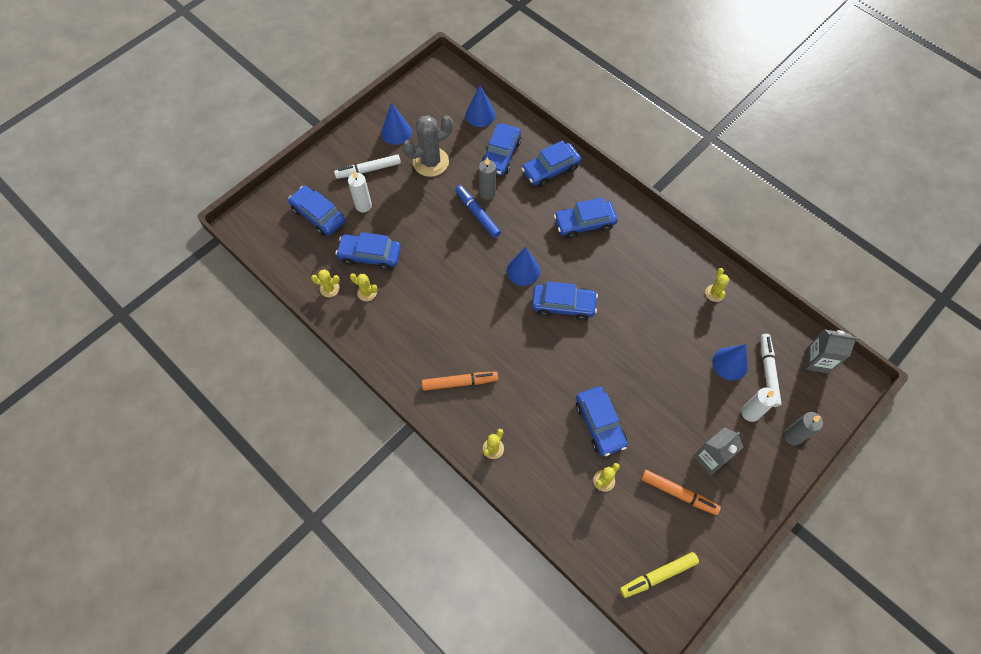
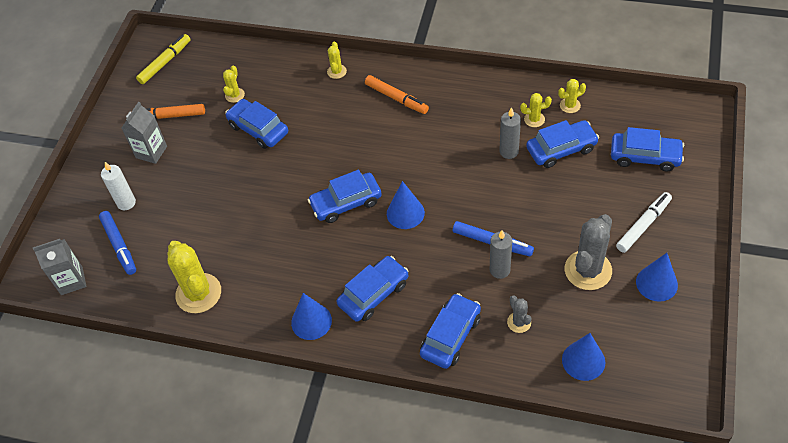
camera: 155 degrees right, 10 degrees down
white candle [348,171,372,212] -> none
orange marker [422,371,498,391] -> orange marker turned 105 degrees counterclockwise [365,75,429,114]
blue car [481,123,521,176] -> grey cactus [507,295,531,333]
yellow cactus [705,268,729,302] -> yellow cactus [167,241,221,313], size x2.02
blue cone [712,344,748,380] -> blue cone moved to [291,293,332,340]
white marker [761,334,782,407] -> blue marker [99,211,136,275]
grey candle [784,412,823,445] -> grey candle moved to [499,107,521,159]

